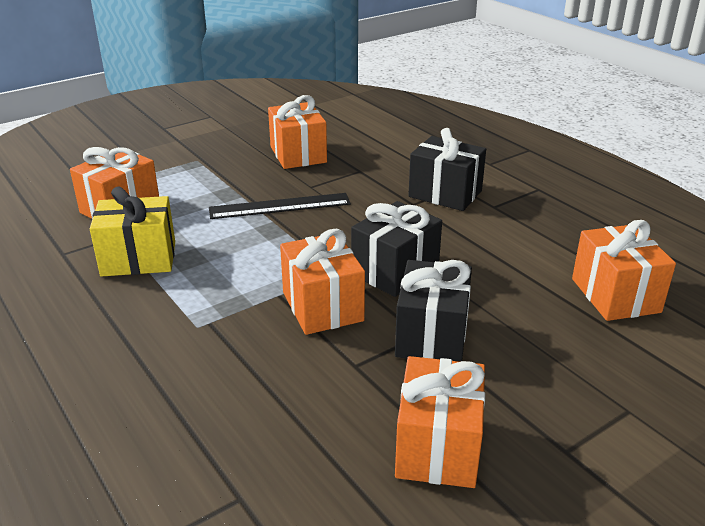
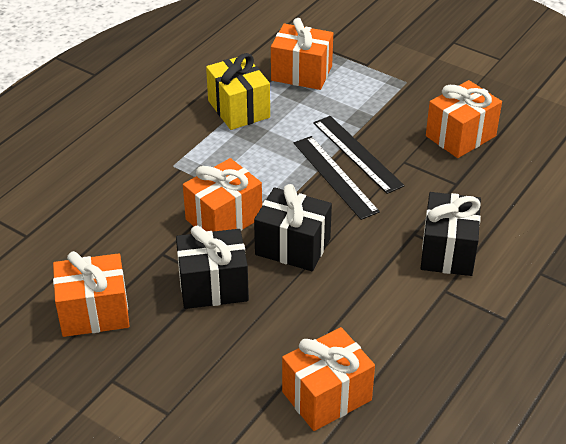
camera: 70 degrees right, 10 degrees up
none -> black ruler [294,136,380,220]

